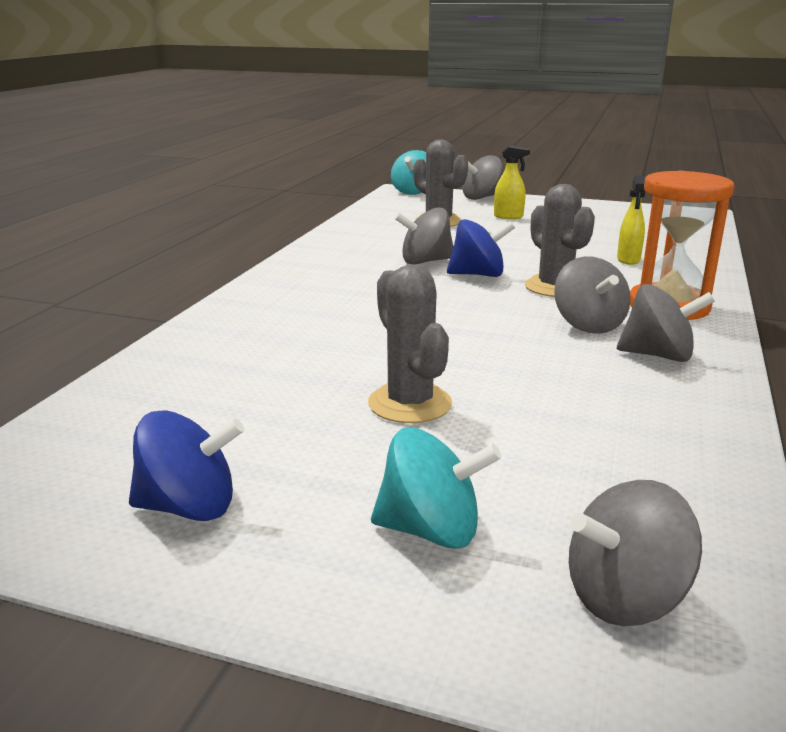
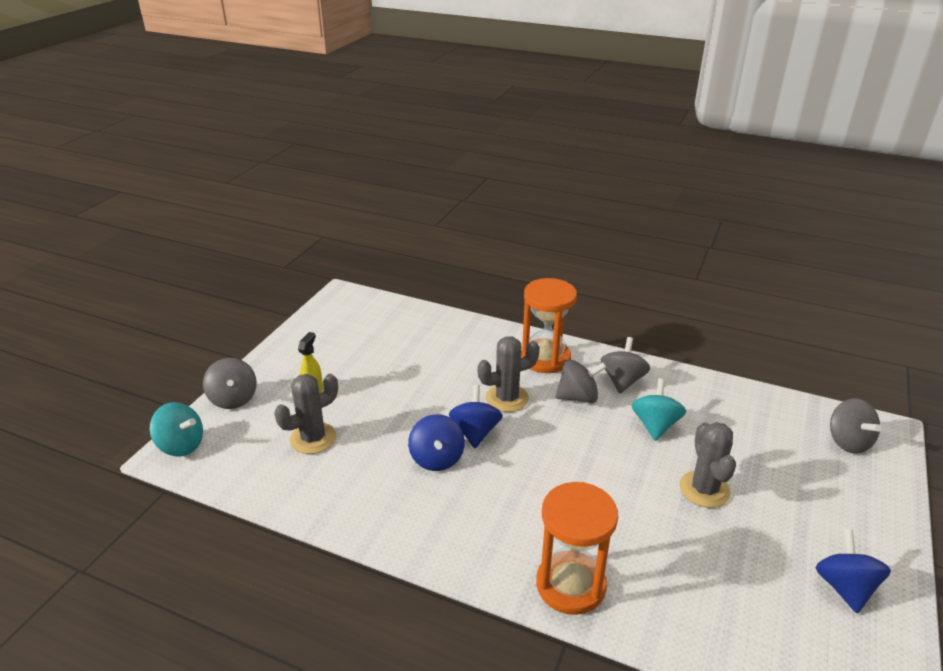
camera: 85 degrees left, 10 degrees up
grey cactus [368,265,452,423] -> grey cactus turned 75 degrees counterclockwise [679,422,736,508]
turquoise spinning top [371,428,501,549] -> turquoise spinning top moved to [632,379,686,441]
grey spinning top [394,207,454,265] -> blue spinning top [408,414,465,471]
yellow spray bottle [617,175,645,265] -> none
none -> orange hourglass [536,482,618,615]

